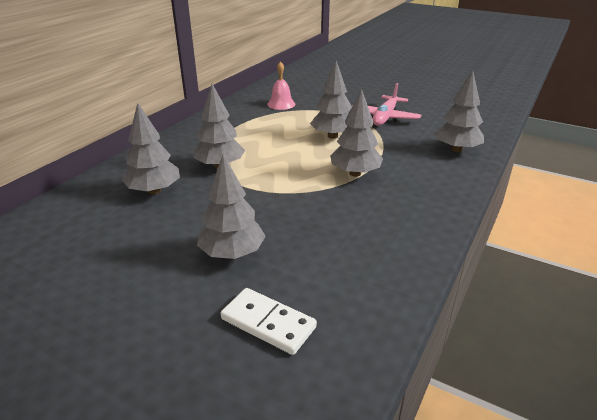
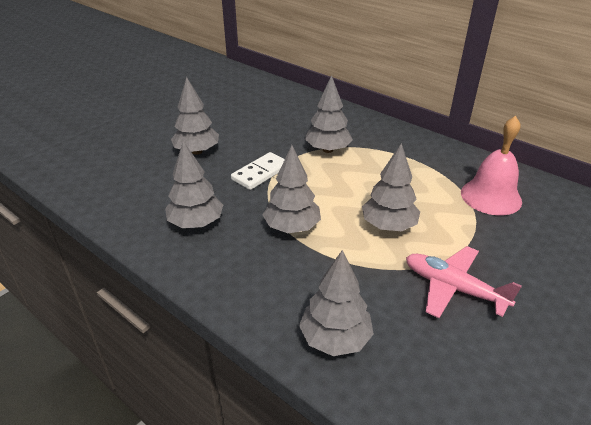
camera: 100 degrees right, 5 degrees up
grey tree [122,103,180,195] -> grey tree moved to [165,141,223,228]
white domino [221,288,317,355] -> white domino moved to [231,152,285,190]
pink bell [267,61,295,110] -> pink bell [461,116,522,215], size x1.56

